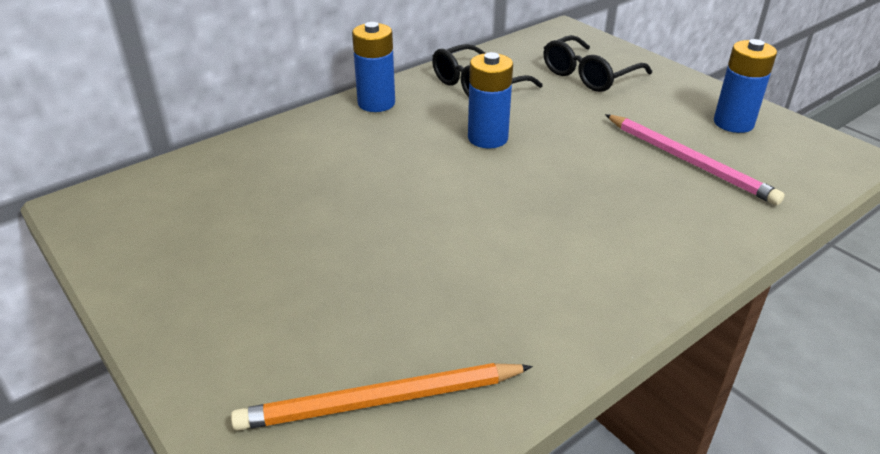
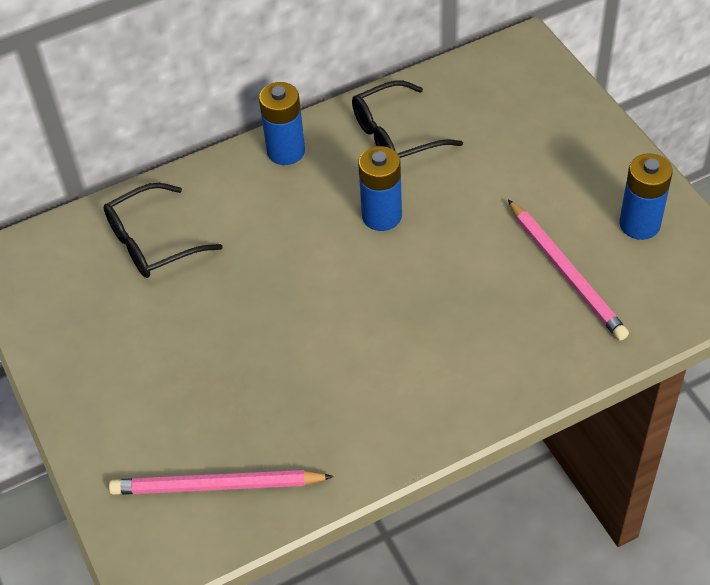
camera: 15 degrees right, 15 degrees up
orange pencil [231,363,533,431] -> pink pencil [109,470,334,495]
black glasses [543,35,652,92] -> black glasses moved to [104,183,223,278]

